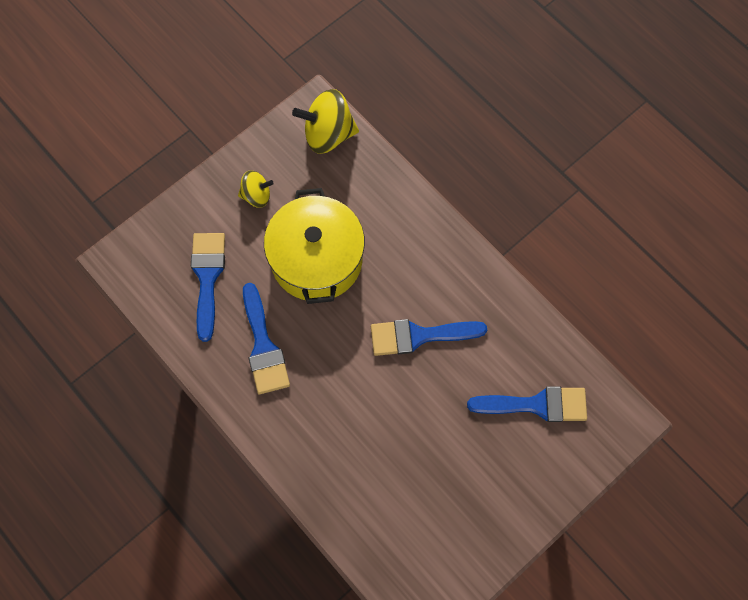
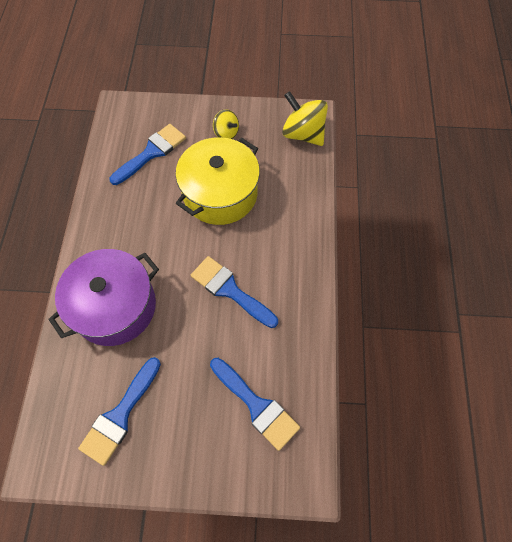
camera: 45 degrees right, 5 degrees down
blue brush [243,283,290,394] -> blue brush moved to [78,357,161,466]
none -> purple pot [48,249,159,346]

